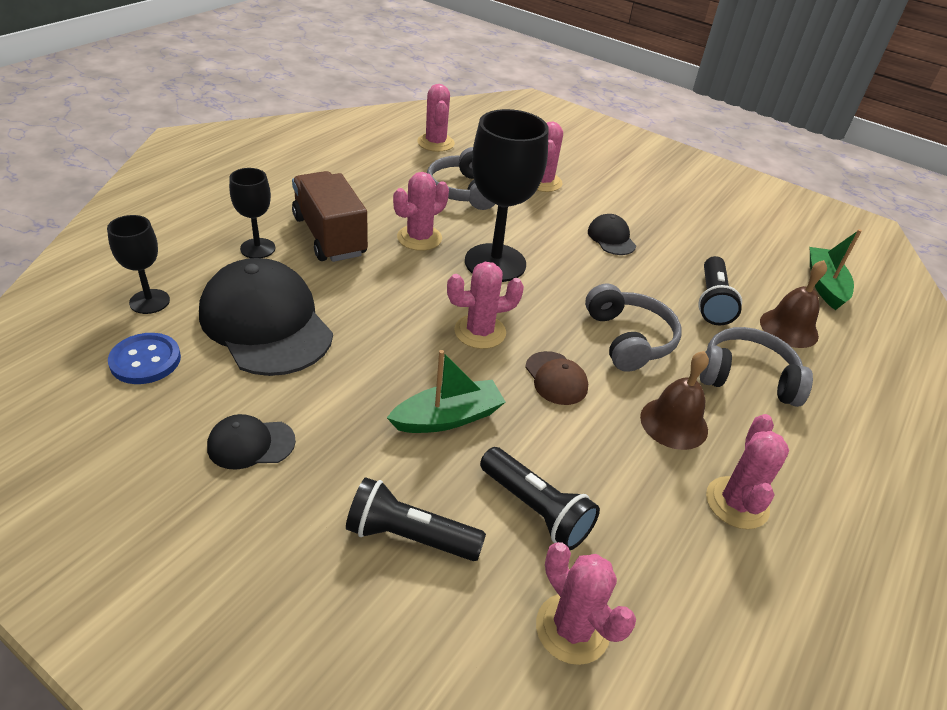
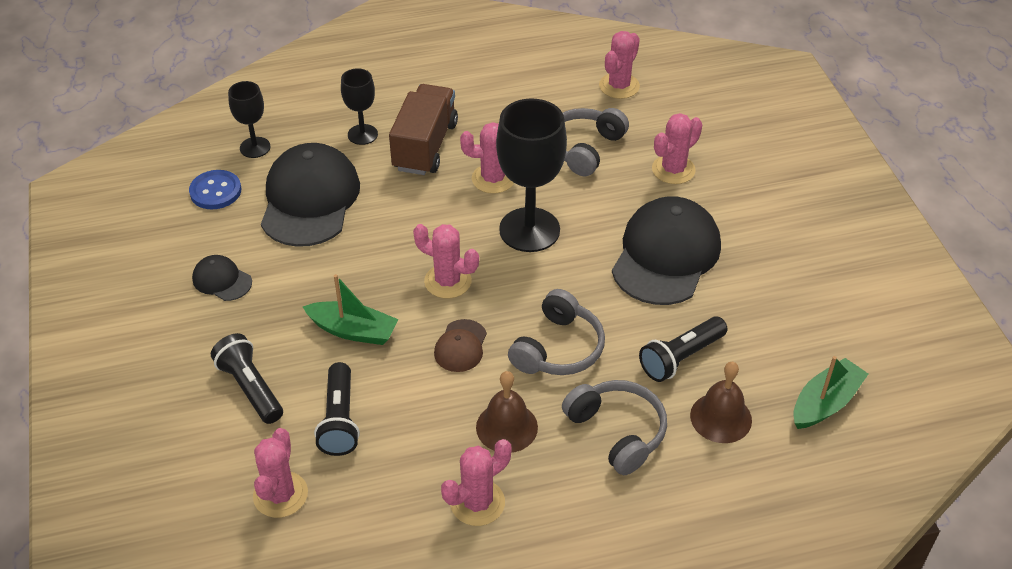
camera: 45 degrees right, 5 degrees up
black cap [588,214,636,255] -> black cap [612,196,721,305], size x2.17

